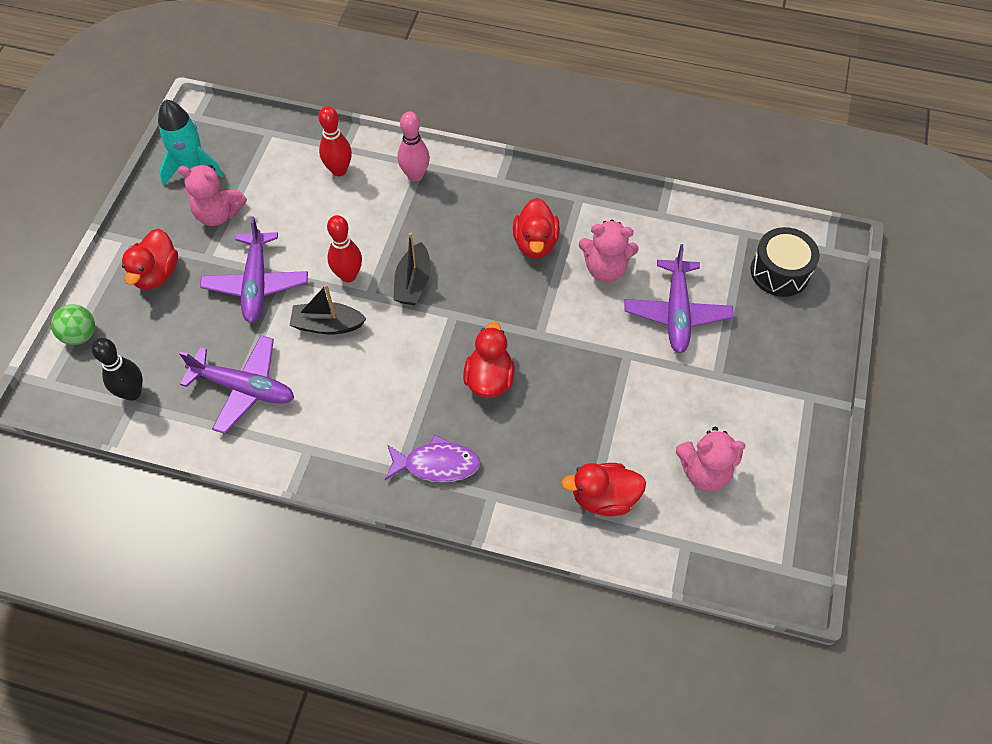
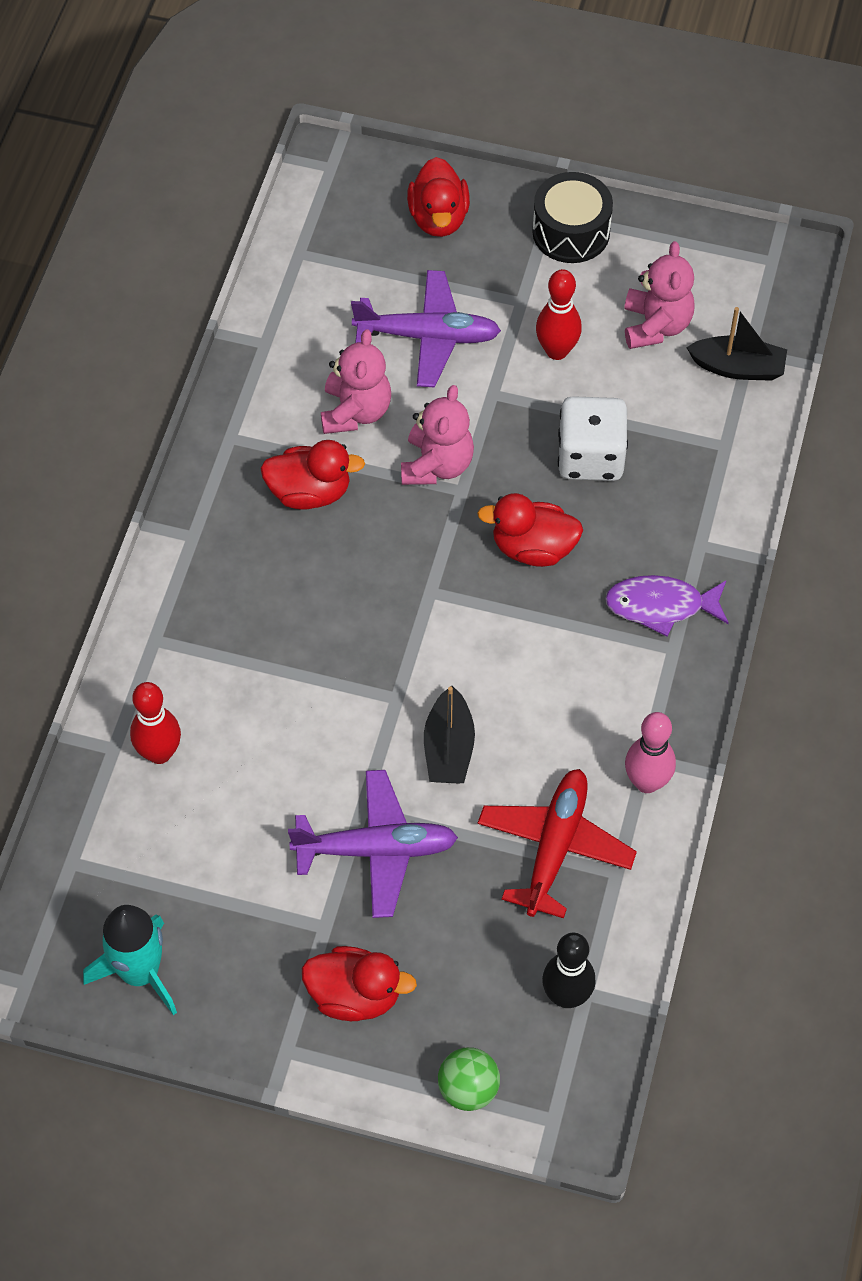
camera: 90 degrees left, 0 degrees up
pink teddy bear [178,165,247,226] -> pink teddy bear moved to [401,385,474,485]
purple plane [179,335,294,434] -> red plane [478,769,637,918]
red bowling pin [327,215,362,282] -> red bowling pin moved to [536,269,582,360]
purple fish [385,435,481,482] -> purple fish turned 90 degrees counterclockwise [605,575,729,636]
black boat [393,232,431,305] -> black boat moved to [686,307,787,381]
pink bowling pin [398,112,430,182] -> pink bowling pin moved to [625,712,676,793]
red duck [561,463,646,516] -> red duck moved to [407,157,470,237]
black drum [751,227,820,297] -> black drum moved to [532,172,613,263]
none -> white dice [558,396,628,481]

